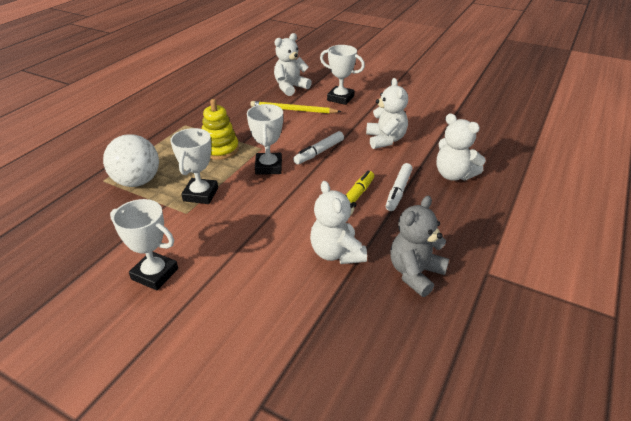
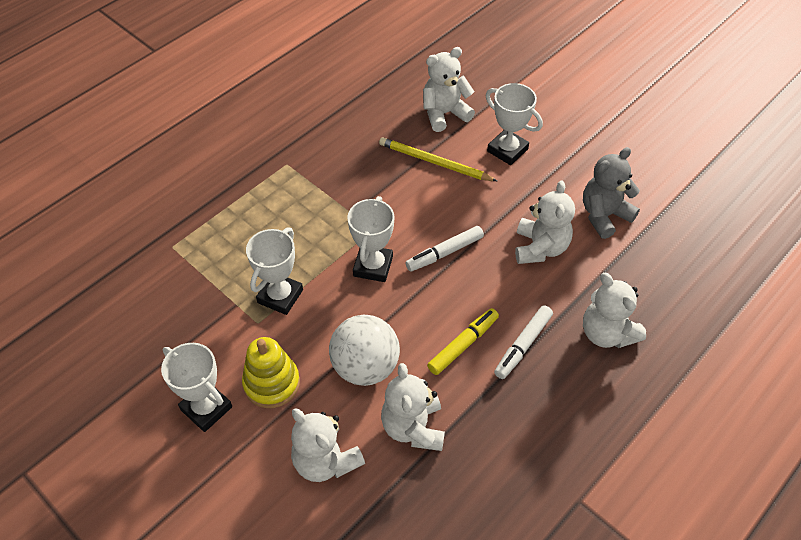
camera: 15 degrees right, 15 degrees up
white ball [103,134,159,187] -> white ball moved to [329,314,400,386]
yellow stacking toy [202,99,239,160] -> yellow stacking toy moved to [242,337,300,408]
grey teddy bear [390,196,449,297] -> grey teddy bear moved to [583,147,640,239]
none -> white teddy bear [291,408,365,482]

